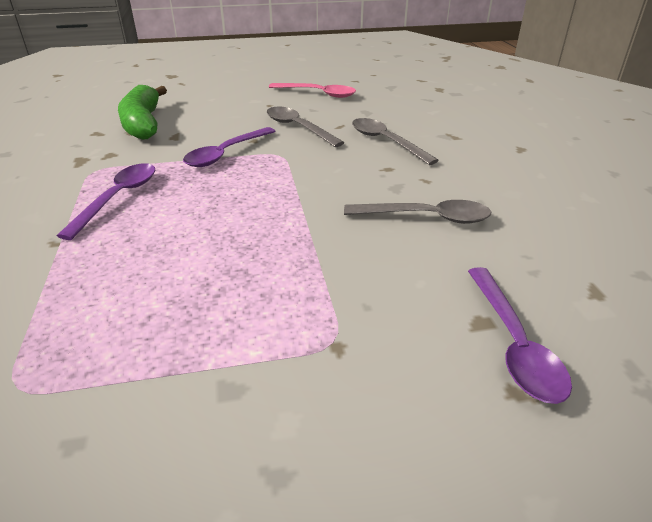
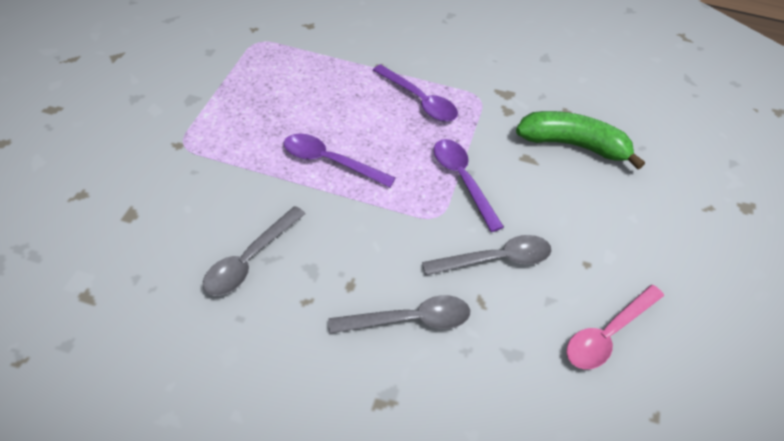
camera: 115 degrees right, 15 degrees up
purple spoon [468,267,572,404] -> purple spoon moved to [284,133,395,188]

